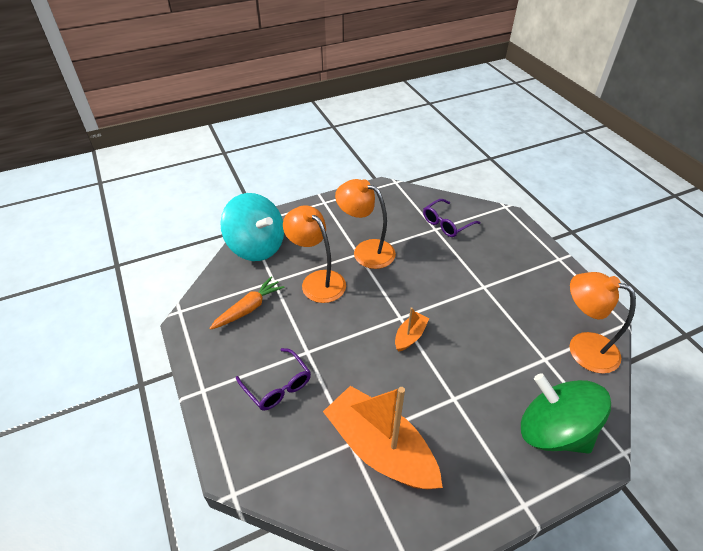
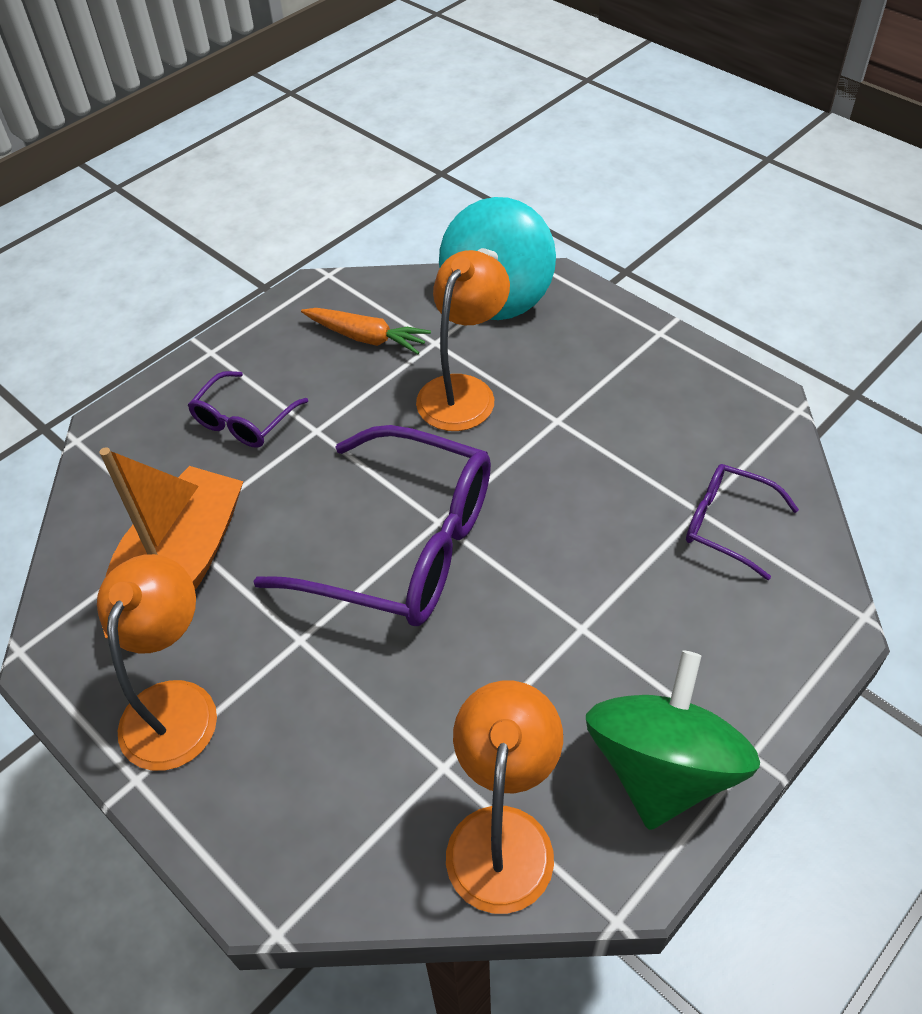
camera: 70 degrees right, 5 degrees up
orange lamp [335,179,396,269] -> orange lamp moved to [97,554,217,771]
orange boat [395,307,429,352] -> purple glasses [253,425,491,626]
green spinning top [521,373,611,454] -> green spinning top moved to [586,650,760,830]

